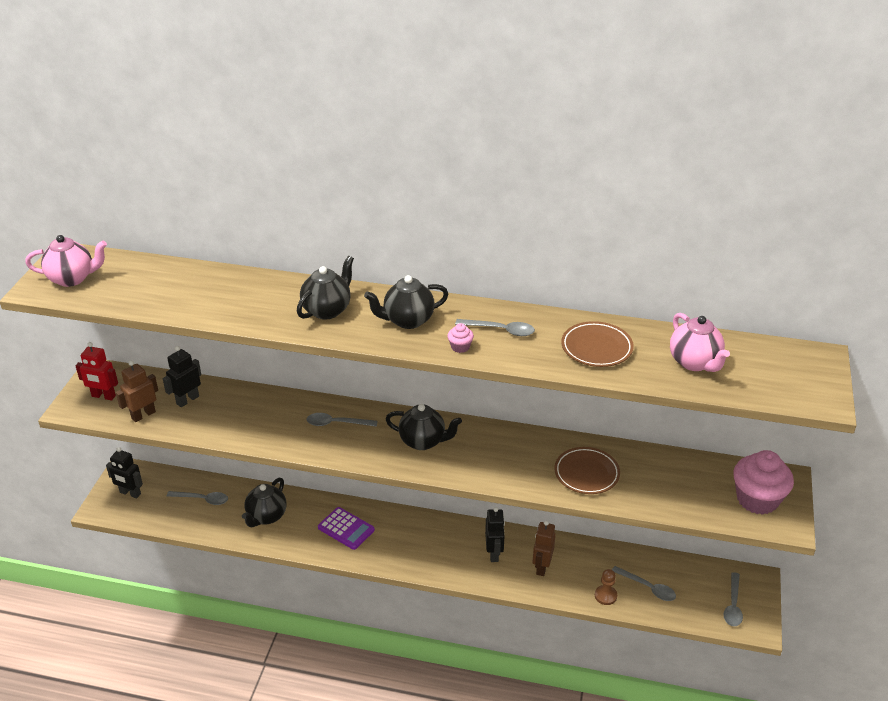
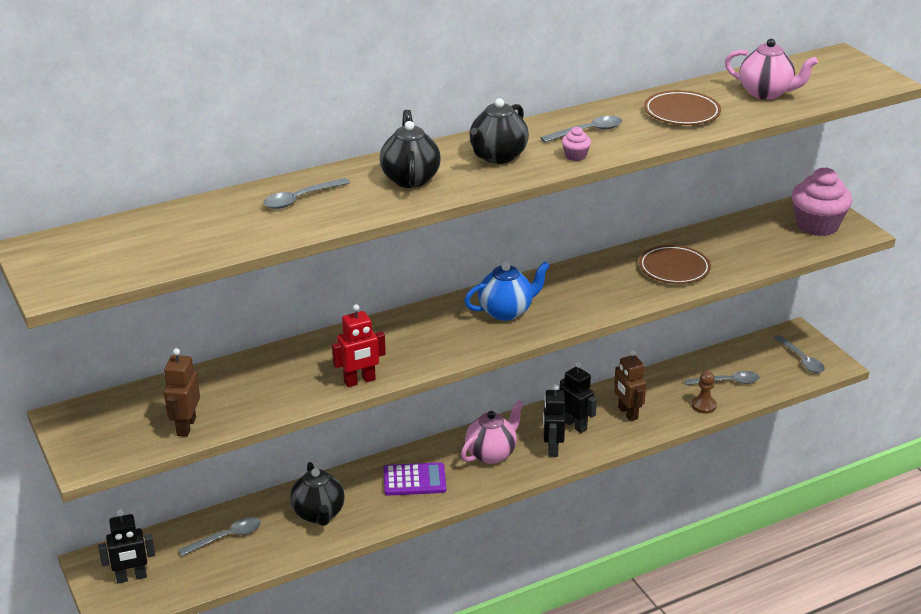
camera: 40 degrees left, 5 degrees down
pink teapot [25,235,107,287] -> pink teapot moved to [461,400,524,464]
red robot [76,342,118,400] -> red robot moved to [332,304,386,387]
black robot [163,346,201,407] -> black robot moved to [543,384,565,457]
grey spoon [307,413,378,427] -> grey spoon moved to [263,178,350,209]
black teapot [385,404,462,450] -> blue teapot [464,261,550,321]

